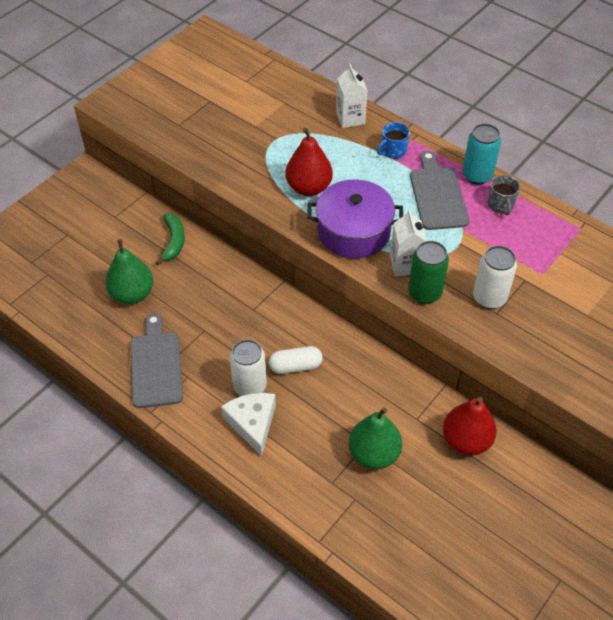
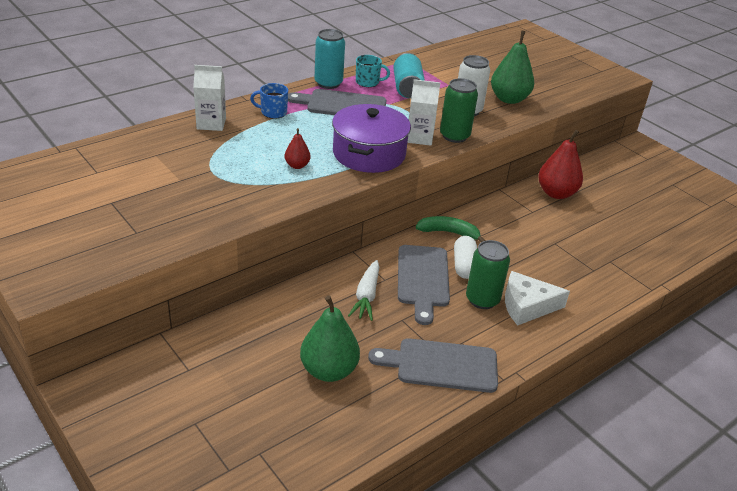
camera: 80 degrees left, 15 degrees down
green banana [156,213,185,265] -> green banana moved to [416,216,486,242]
white can [230,339,267,396] -> green can [466,240,510,309]
red pear [285,128,333,196] -> red pear [285,128,311,169], size x0.51
green pear [349,407,402,469] -> green pear moved to [491,30,534,104]
blue mug [377,122,410,159] -> blue mug turned 120 degrees clockwise [250,83,288,119]
grey mug [488,175,520,215] -> turquoise mug [356,55,390,87]
none -> white carrot [348,260,379,321]
none -> turquoise can [393,53,425,98]
none -> grey cutting board [398,245,450,325]

